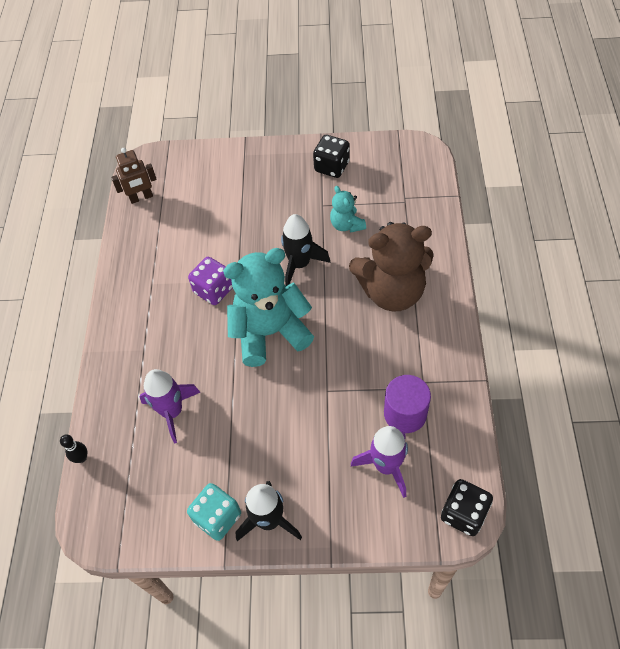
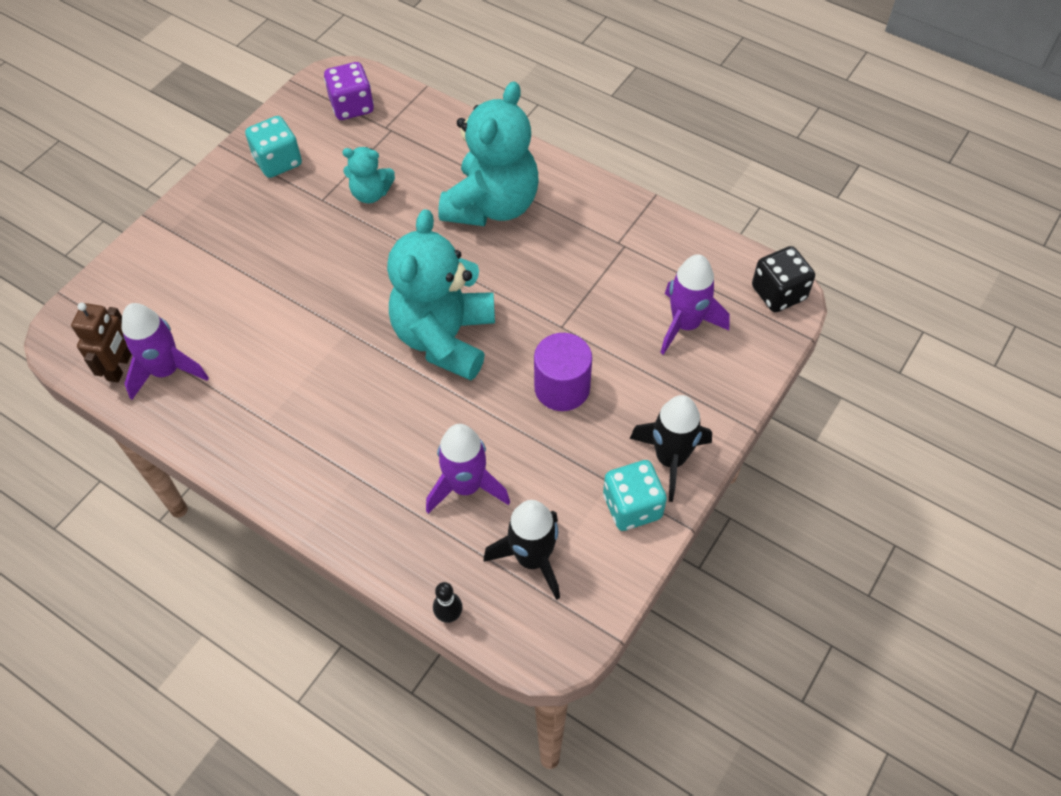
camera: 60 degrees left, 0 degrees up
purple dice [188,257,233,305] -> purple dice moved to [324,62,374,120]
black rocket [281,214,330,286] -> black rocket moved to [484,500,560,600]
black dice [313,135,350,178] -> turquoise dice [245,116,302,178]
brown teddy bear [349,222,433,311] -> turquoise teddy bear [438,81,538,226]
purple cylinder [384,375,431,433] -> purple cylinder moved to [534,333,592,411]
none -> purple rocket [122,303,209,400]

